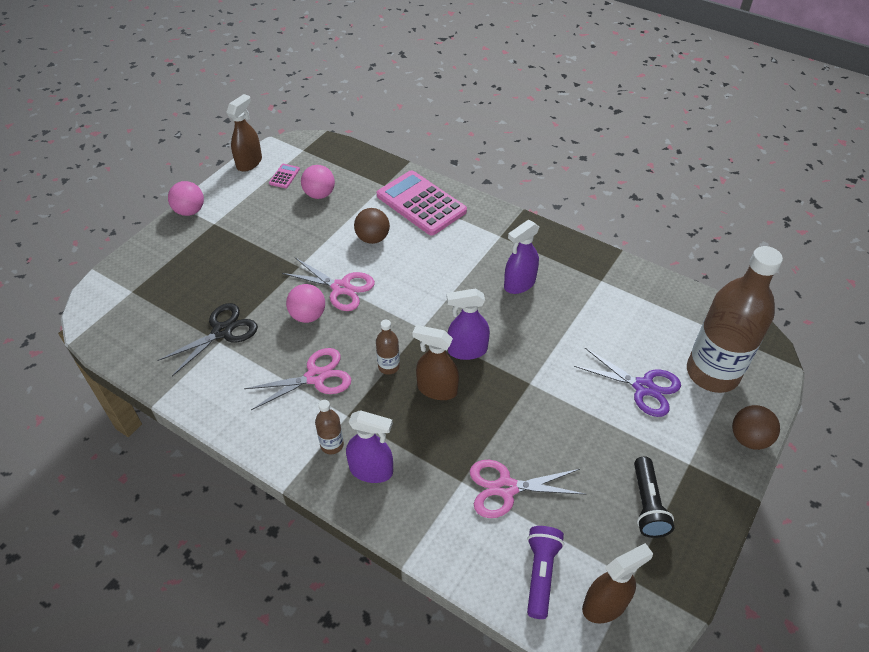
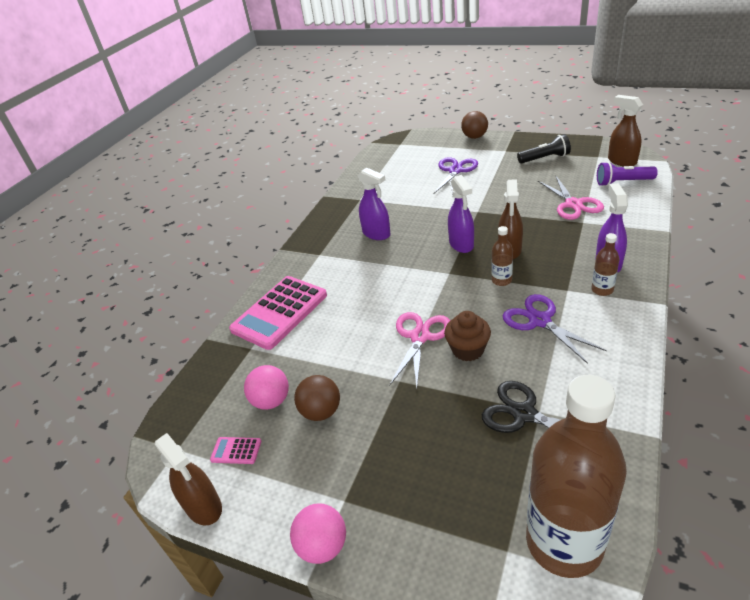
camera: 95 degrees left, 10 degrees down
brown spray bottle [226,94,262,172] -> brown spray bottle turned 150 degrees counterclockwise [155,433,222,525]
pink scissors [244,348,352,410] -> purple scissors [503,294,607,364]
pink ball [286,284,325,323] -> brown cupcake [444,311,491,361]
brown ball [354,208,390,244] -> brown ball moved to [294,375,340,421]
brown bottle [687,246,783,393] -> brown bottle moved to [526,375,627,578]

